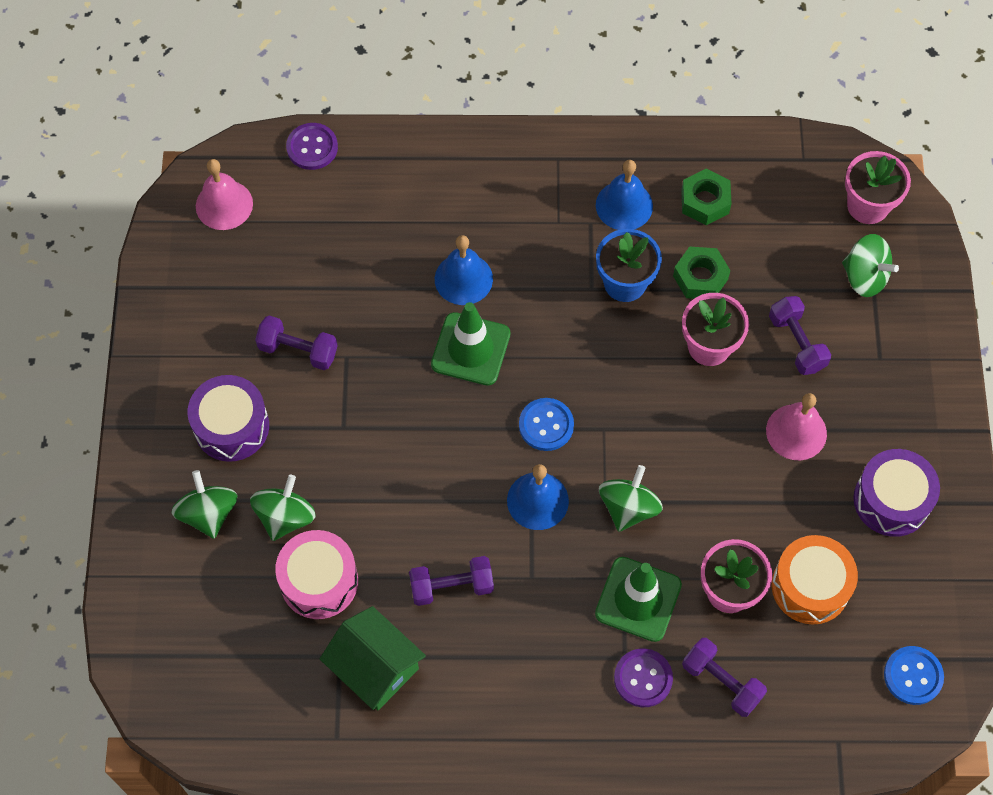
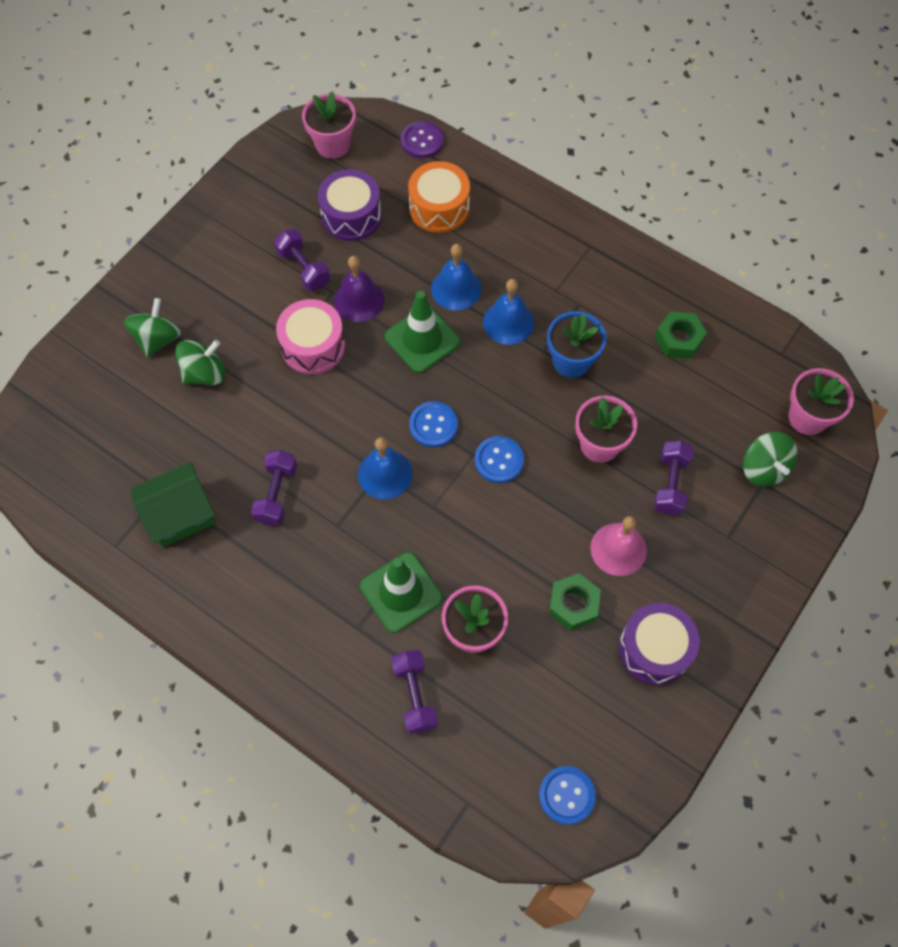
camera: 35 degrees right, 0 degrees up
purple drum [188,375,269,462] -> purple drum moved to [318,169,382,241]
pink bell [196,159,253,230] -> pink flower pot [302,92,356,159]
pink drum [275,530,358,619] -> pink drum moved to [276,299,345,374]
green house [320,606,426,710] -> green house turned 75 degrees clockwise [130,462,216,547]
purple dumbbell [409,556,494,606] -> purple dumbbell turned 75 degrees clockwise [251,450,297,525]
blue bell [596,160,653,230] -> blue bell moved to [483,279,534,345]
green spinning top [599,465,663,532] -> none
purple button [614,648,673,707] -> none
green nut [673,247,731,299] -> green nut moved to [549,573,601,631]
orange drum [771,535,858,624] -> orange drum moved to [408,161,470,233]
none -> purple bell [334,256,384,322]
none -> blue button [475,436,524,483]

